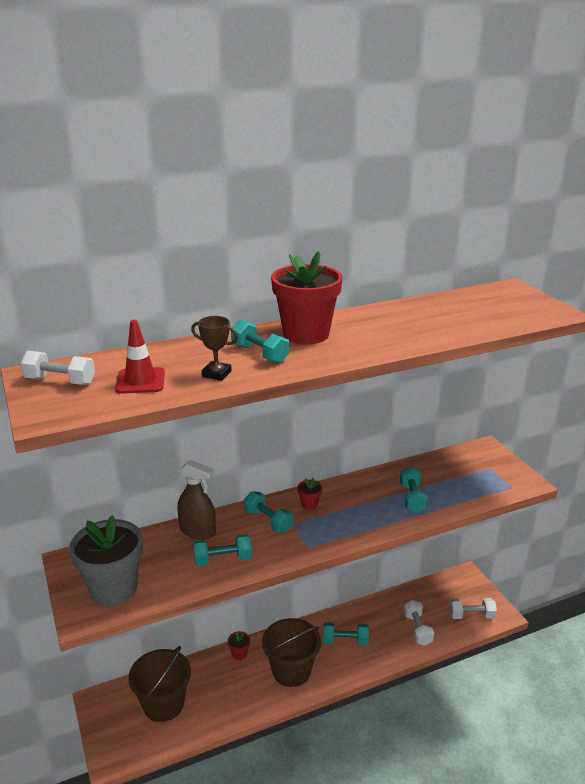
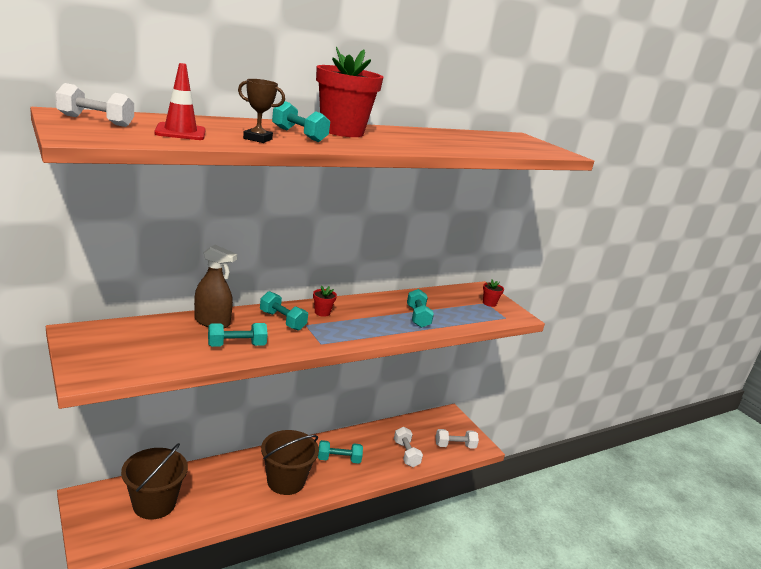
camera: 10 degrees left, 5 degrees down
grey flower pot [69,515,143,606] -> none
red flower pot [228,631,250,660] -> red flower pot moved to [483,279,504,307]

